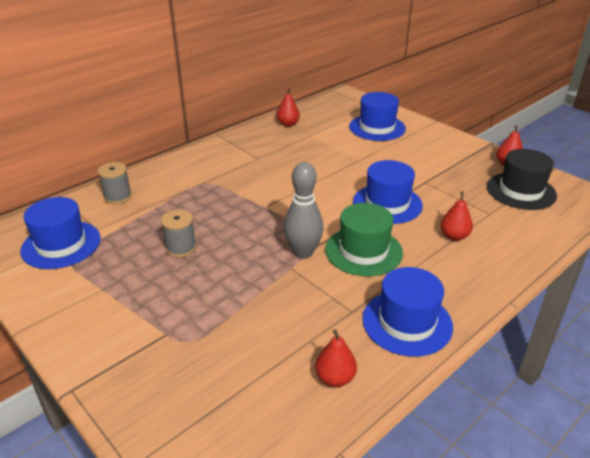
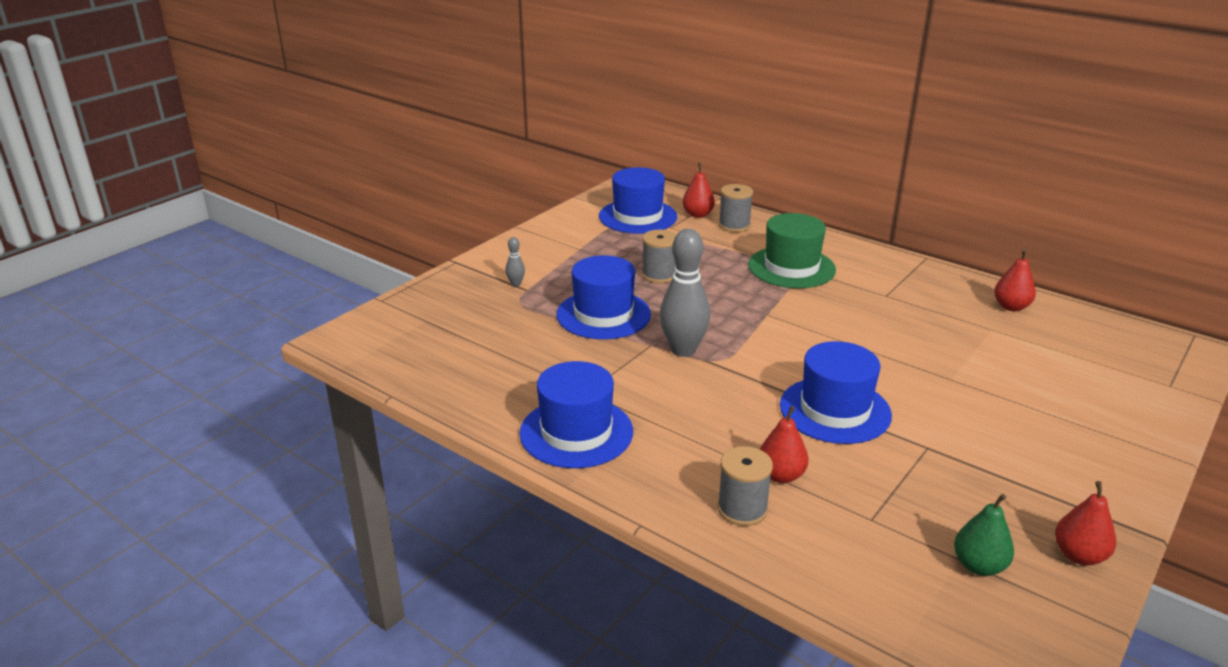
camera: 80 degrees right, 5 degrees down
red pear [315,329,357,387] -> red pear moved to [682,163,715,218]
green hat [325,203,403,276] -> green hat moved to [748,213,836,288]
blue hat [349,92,406,141] -> blue hat moved to [556,255,651,339]
black hat [487,149,557,210] -> green pear [954,494,1014,576]
none -> grey bowling pin [505,237,525,287]
none -> grey spool [717,446,773,526]

